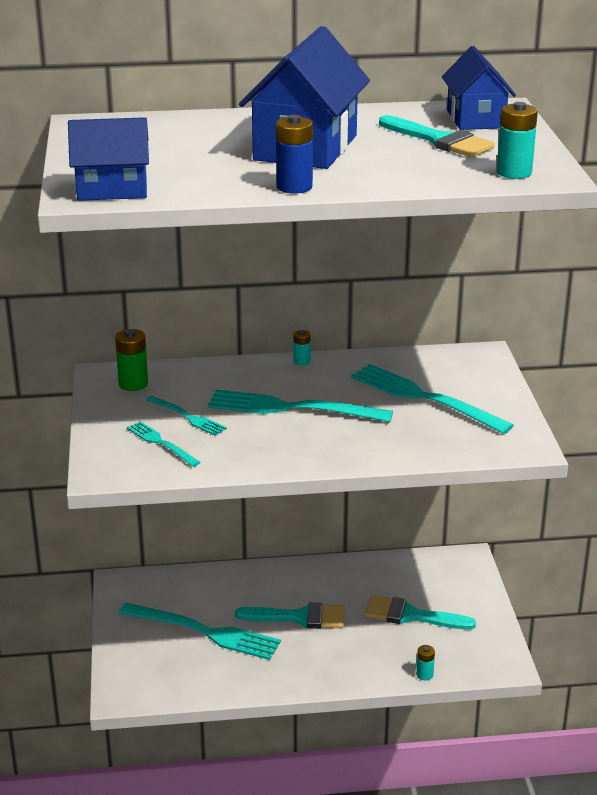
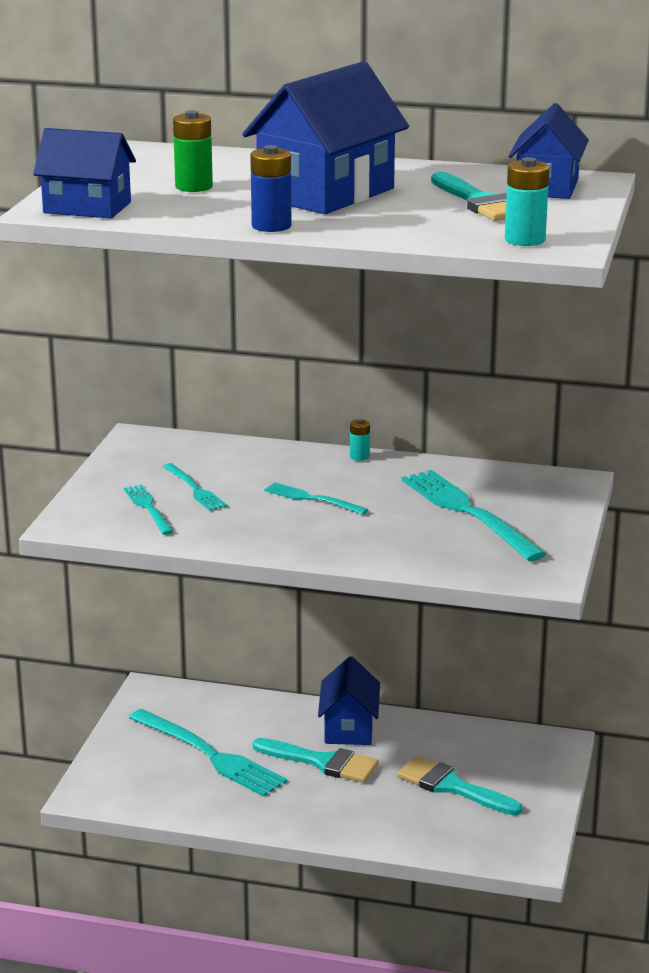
camera: 20 degrees right, 5 degrees down
green battery [115,329,148,391] -> green battery moved to [173,110,213,192]
turquoise fork [208,390,393,422] -> turquoise fork [264,482,369,515], size x0.53
turquoise battery [416,645,435,680] -> none
none -> blue house [318,656,380,745]

